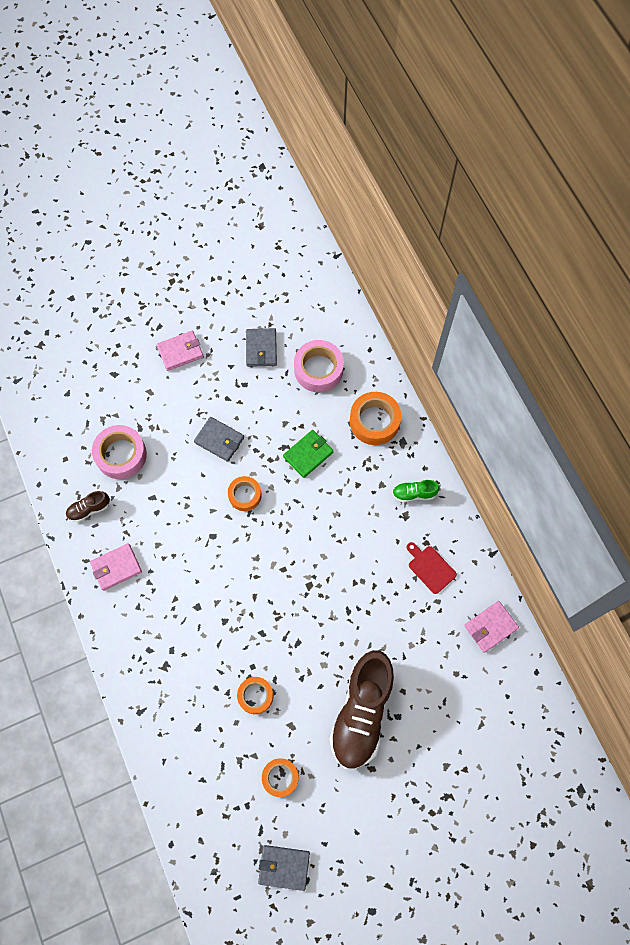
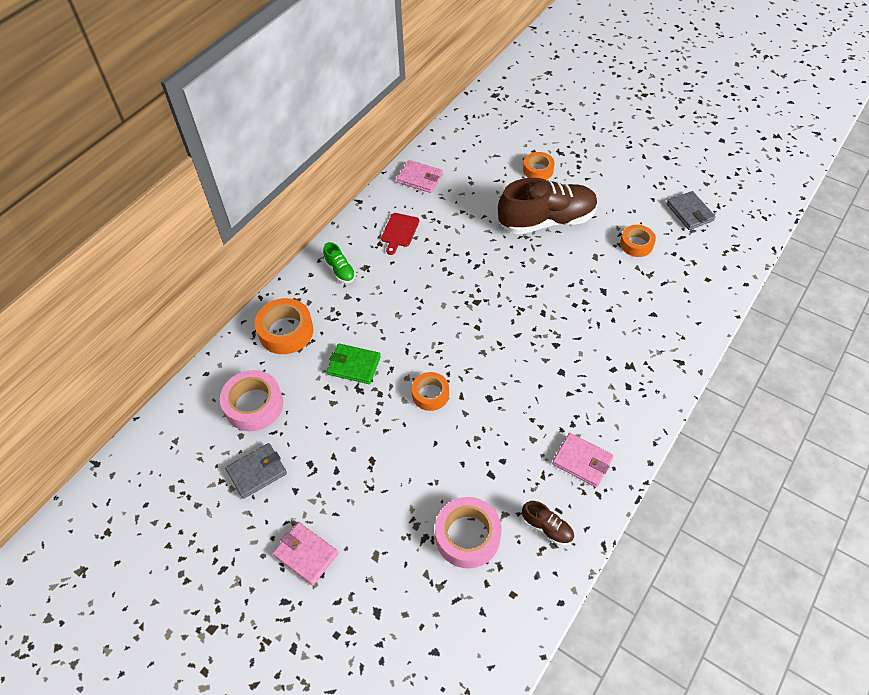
camera: 120 degrees left, 15 degrees down
grey wallet [194,417,244,462] -> none
orange tape [237,677,273,714] -> orange tape moved to [523,152,555,180]

